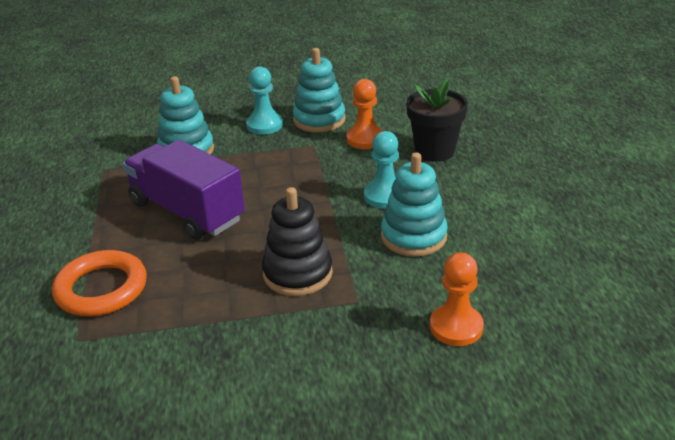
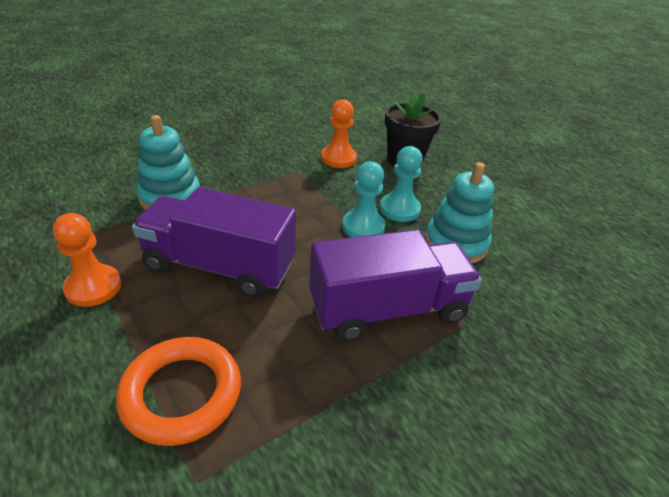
camera: 30 degrees left, 5 degrees up
turquoise pawn [246,66,283,135] -> turquoise pawn moved to [342,161,385,237]
black stacking toy [262,187,333,296] -> purple truck [309,230,482,341]
turquoise stacking toy [293,48,346,132] -> none
orange pawn [430,252,484,346] -> orange pawn moved to [53,213,121,307]

